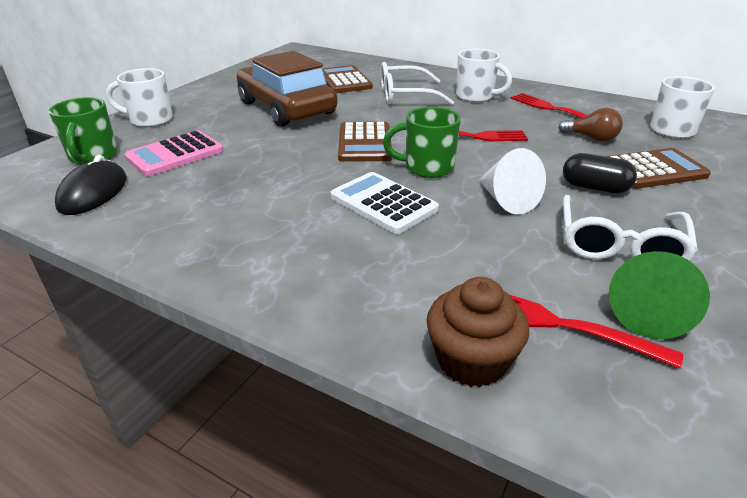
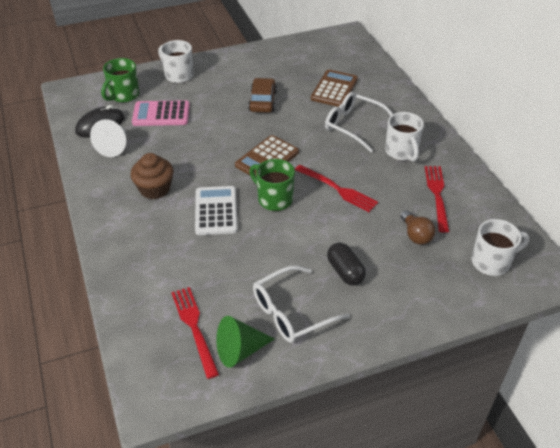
camera: 40 degrees right, 10 degrees up
brown car [237,51,338,127] -> brown car [248,78,277,113], size x0.54
brown cupcake [427,277,529,387] -> brown cupcake moved to [131,153,174,199]
white cone [479,148,546,214] -> white cone moved to [90,119,126,157]
brown calculator [606,148,711,189] -> none

